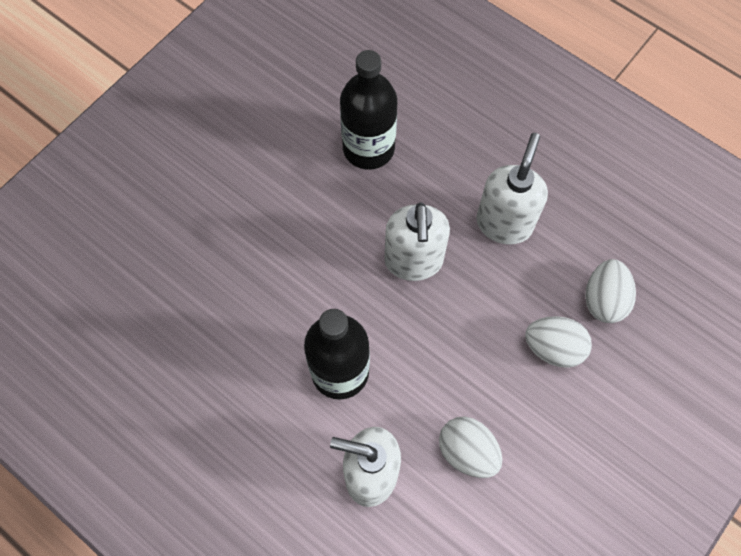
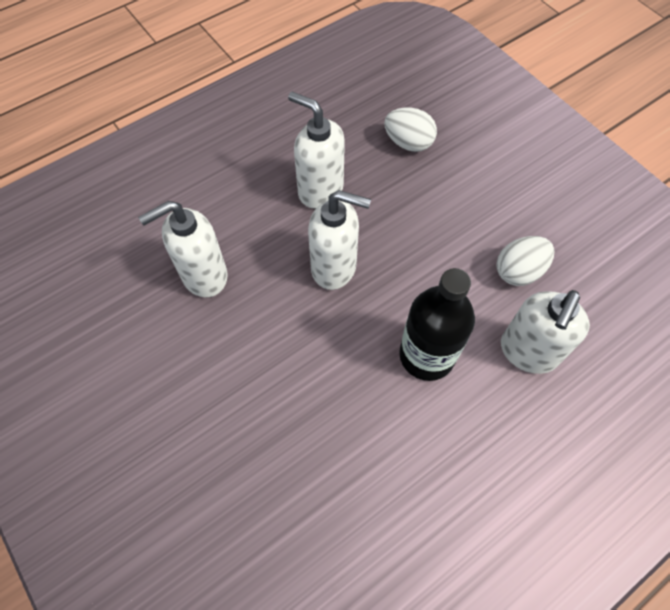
camera: 75 degrees left, 5 degrees down
black bottle [340,50,397,170] -> white soap dispenser [138,201,228,298]
white egg [525,316,592,368] -> none

